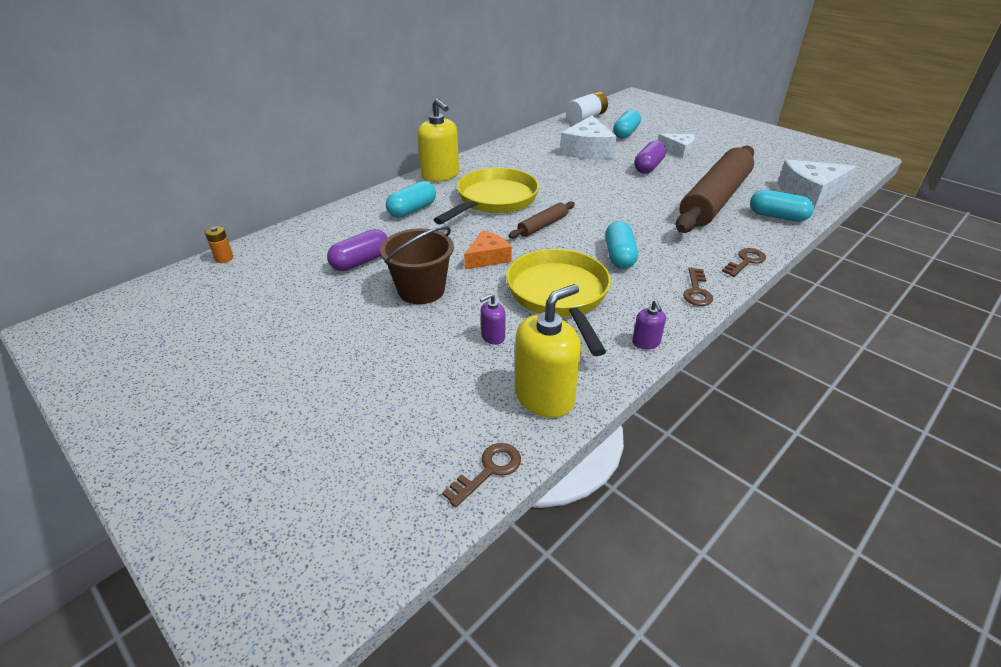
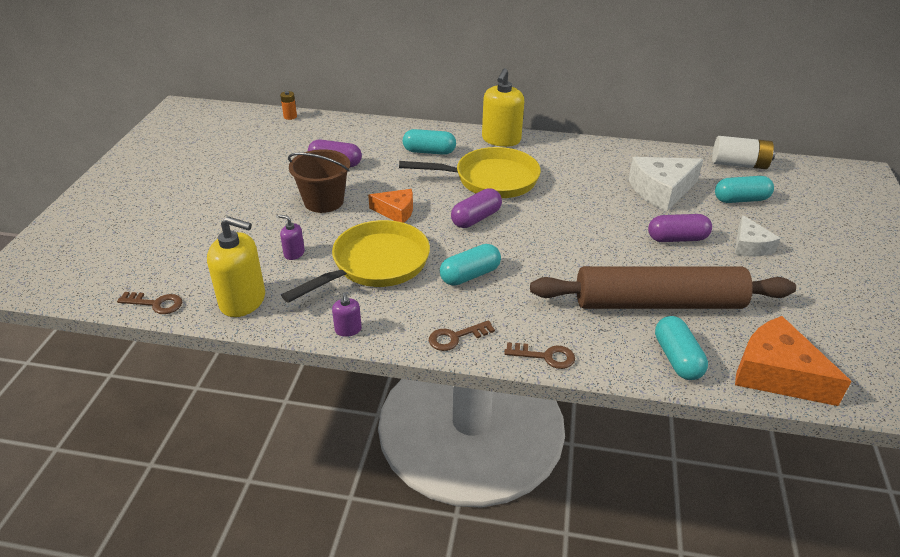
camera: 55 degrees right, 0 degrees up
brown rolling pin [509,202,575,239] -> purple capsule [451,188,502,228]
purple soap dispenser [632,300,666,349] -> purple soap dispenser turned 60 degrees counterclockwise [332,292,362,337]
white cheese [778,159,857,210] -> orange cheese [735,316,852,406]

